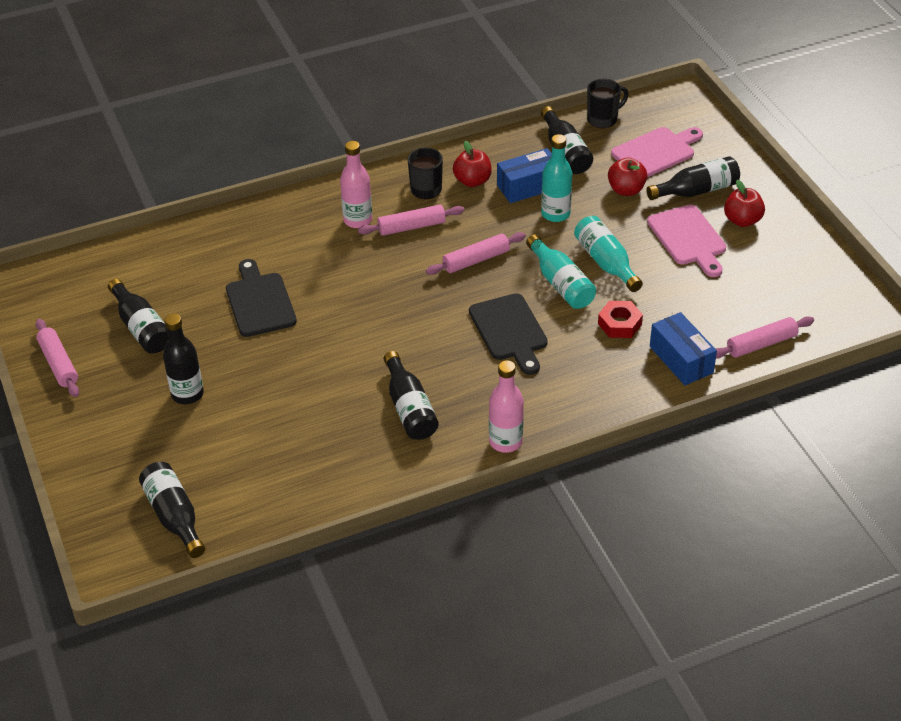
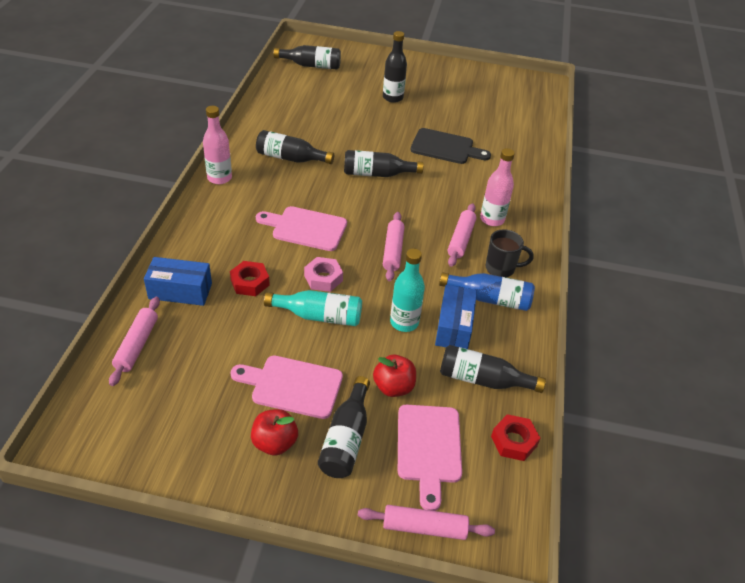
camera: 120 degrees right, 0 degrees up
pink rolling pin [36,319,79,397] -> pink rolling pin moved to [358,505,495,540]
black bottle [108,279,168,354] -> black bottle moved to [344,150,424,177]
red apple [453,141,492,187] -> blue bottle [439,272,535,311]
black cutting board [469,293,548,375] -> pink cutting board [256,206,347,251]
turquoise bottle [526,234,596,309] -> pink nut [304,257,343,292]
black mug [587,79,629,128] -> red nut [491,414,541,461]

